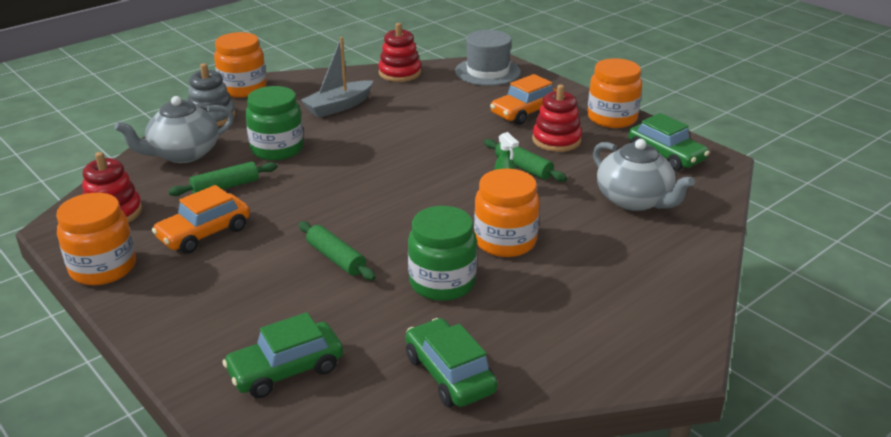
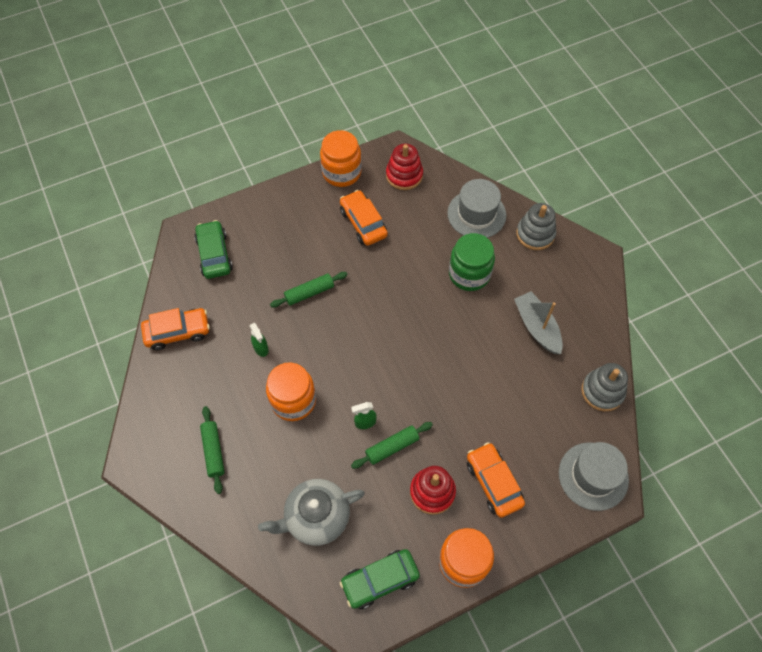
camera: 105 degrees right, 30 degrees up
grey teapot [114,96,234,163] -> grey hat [447,179,506,238]
green rolling pin [168,161,278,196] -> green rolling pin moved to [200,406,225,494]
orange jar [214,32,267,98] -> none
red stacking toy [378,23,421,82] -> grey stacking toy [581,363,628,411]
green car [406,318,498,407] -> orange car [141,308,210,350]
green jar [408,206,477,301] -> green spray bottle [250,323,269,357]

